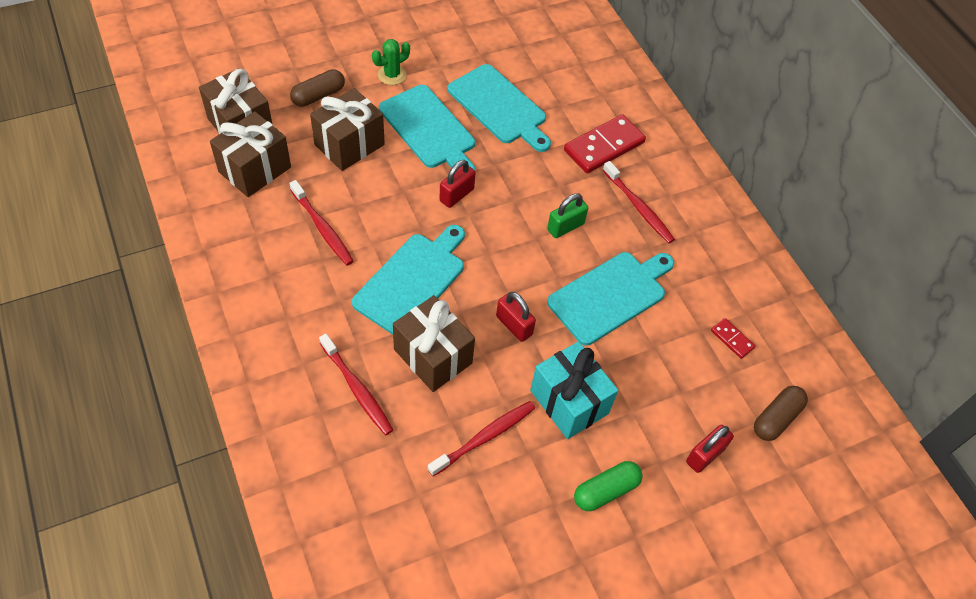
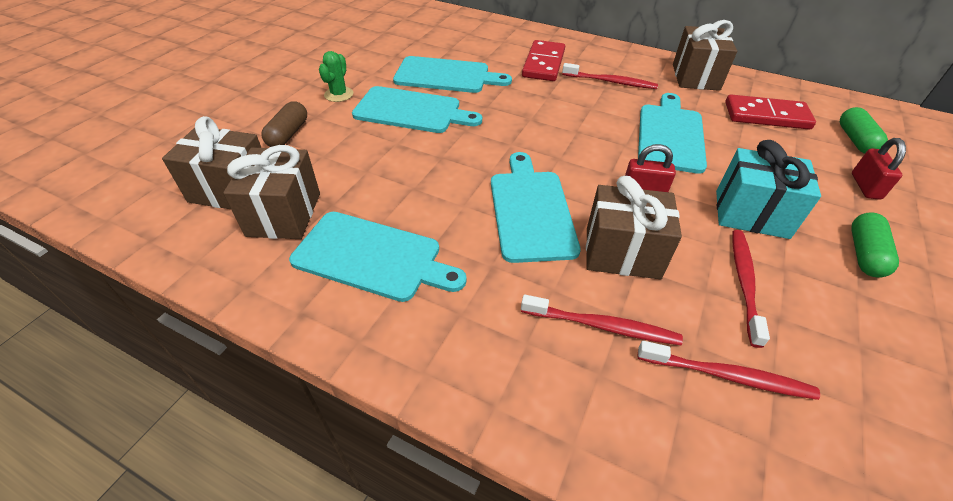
camera: 35 degrees left, 10 degrees down
red toothbrush [289,180,354,265] -> red toothbrush moved to [638,341,820,400]
brown gift [310,88,385,171] -> brown gift moved to [673,20,737,91]
red padlock [439,160,476,208] -> none
green padlock [547,193,588,238] -> none
red domino [711,318,755,359] -> red domino [725,95,816,130], size x2.08
brown capsule [754,386,808,441] -> green capsule [840,107,888,153]
none -> turquoise cutting board [289,212,467,302]

